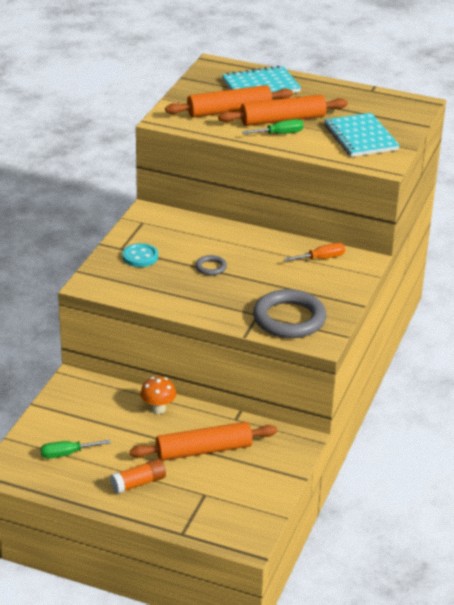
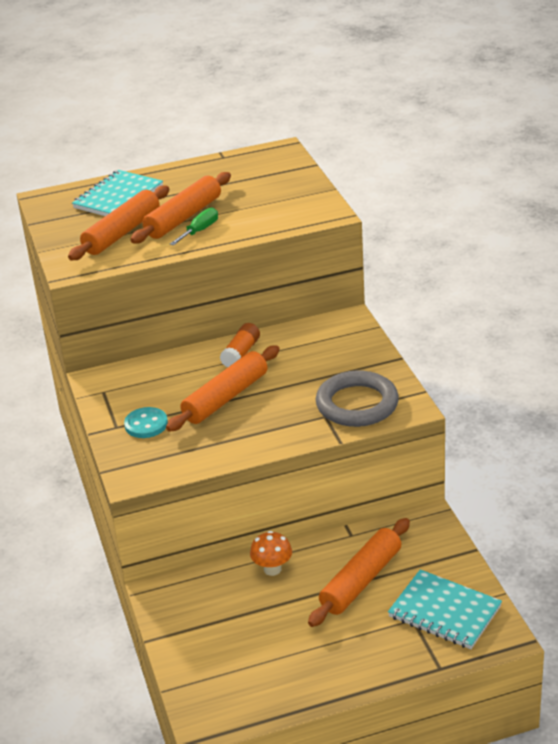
camera: 35 degrees left, 0 degrees up
green screwdriver [40,440,111,459] -> none
orange glue stick [110,459,166,494] -> orange glue stick moved to [220,323,260,367]
grey ring [195,255,227,275] -> orange rolling pin [166,345,280,432]
orange screwdriver [284,243,345,261] -> none
turquoise notebook [324,113,400,157] -> turquoise notebook moved to [388,569,502,649]

